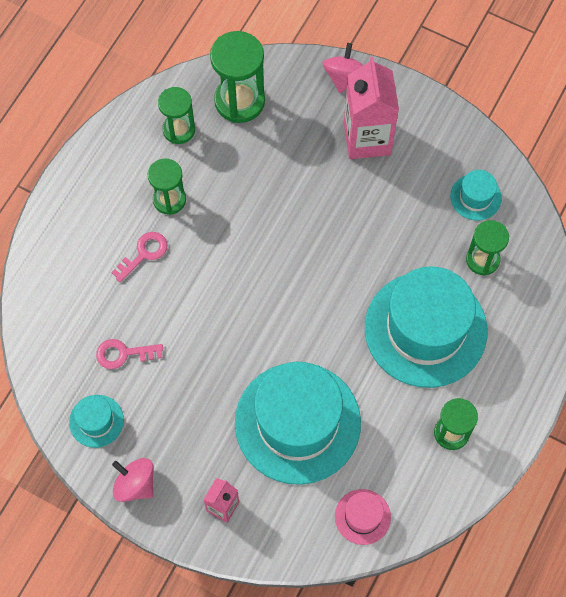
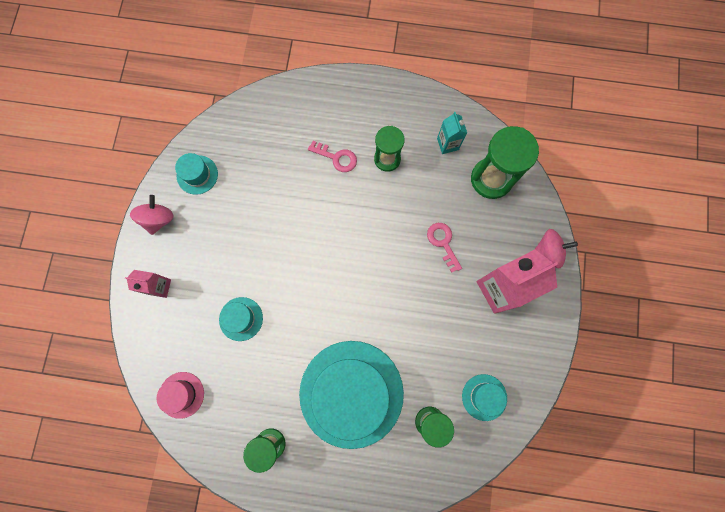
camera: 70 degrees right, 10 degrees up
pink key [96,339,163,369] -> pink key moved to [427,223,462,272]
green hourglass [158,87,195,144] -> turquoise carton [437,112,467,154]
turquoise hat [235,362,361,485] -> turquoise hat [219,297,263,341], size x0.43

